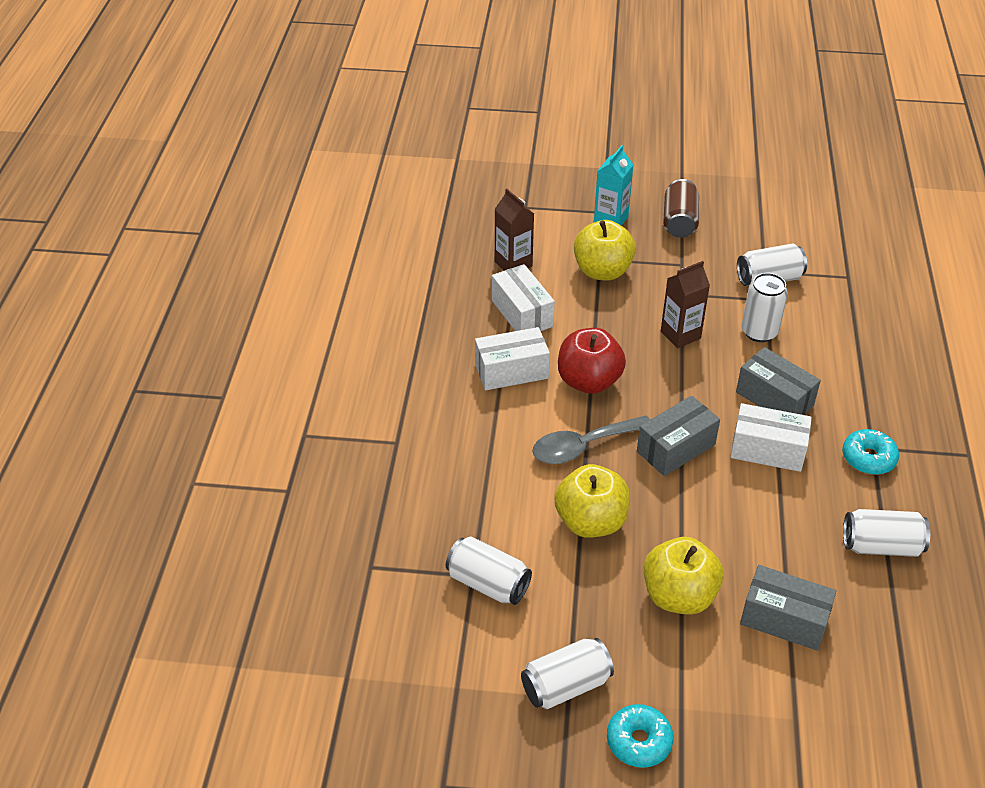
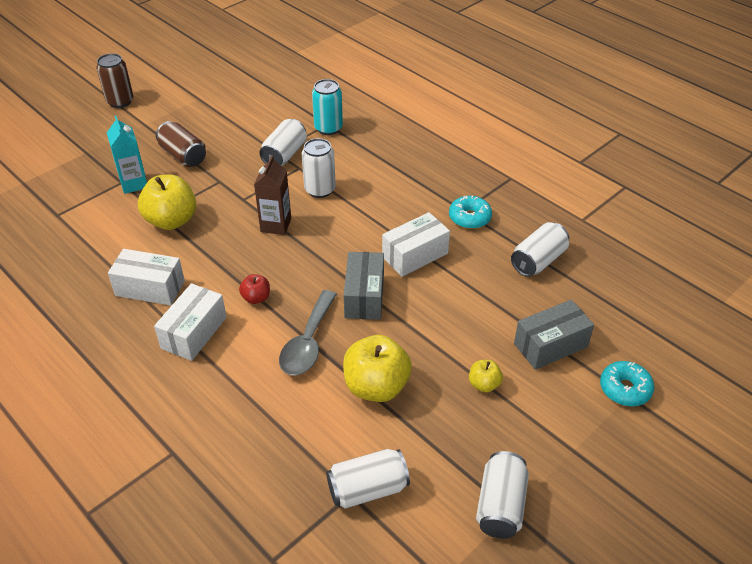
camera: 50 degrees left, 0 degrees up
brown carton [494,189,534,271] -> none
red apple [558,328,626,394] -> red apple [239,274,270,304], size x0.50
turquoise donut [607,704,674,768] -> turquoise donut moved to [600,361,654,406]
yellow apple [644,537,724,615] -> yellow apple [469,360,503,392], size x0.50
grey box [736,347,821,415] -> none
none -> brown can [97,53,133,108]
none -> turquoise can [312,79,343,135]

